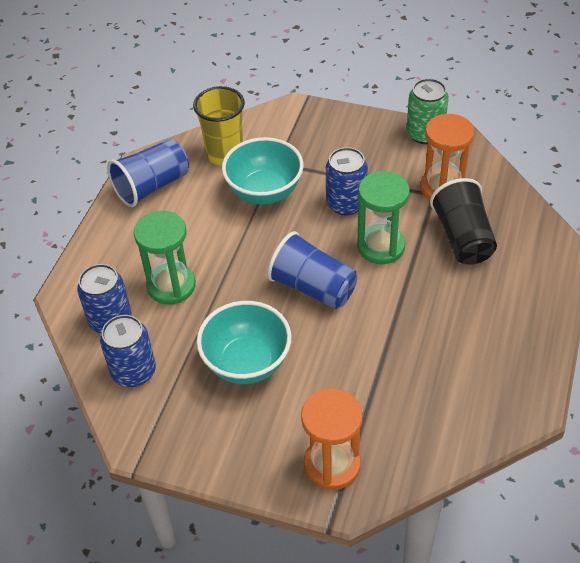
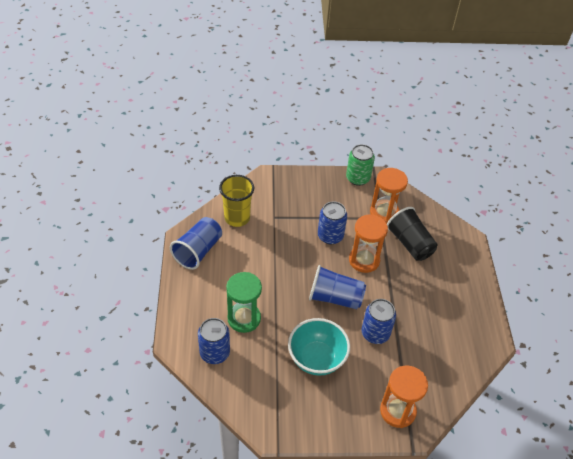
camera: 25 degrees left, 0 degrees up
blue can [100,315,156,387] -> blue can moved to [362,299,396,344]
turquoise bowl [222,137,304,205] -> none
green hourglass [357,171,410,264] -> orange hourglass [349,214,388,273]

